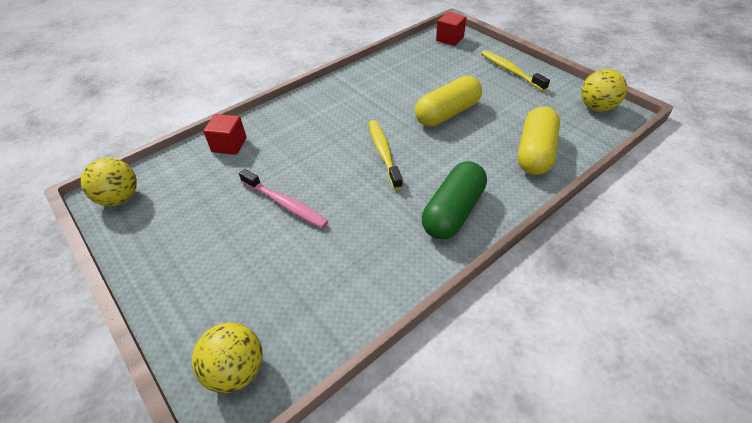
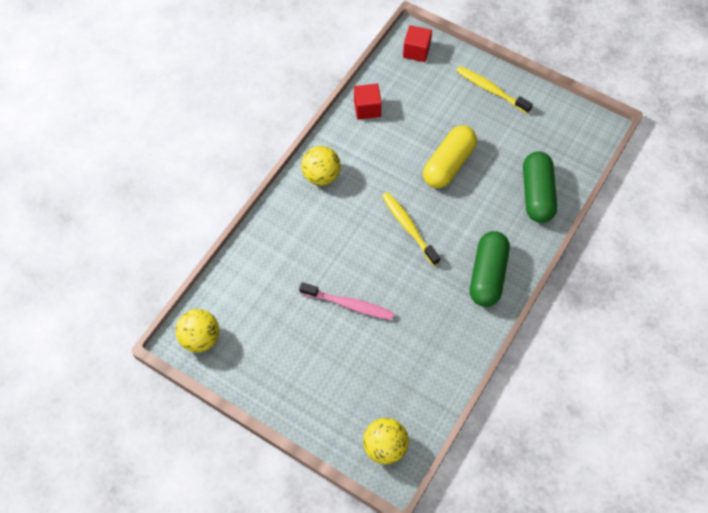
camera: 20 degrees left, 15 degrees up
red cube [203,114,247,155] -> red cube moved to [354,84,382,120]
yellow capsule [518,106,560,175] -> green capsule [523,151,557,223]
yellow ball [581,69,627,112] -> yellow ball moved to [301,146,341,186]

